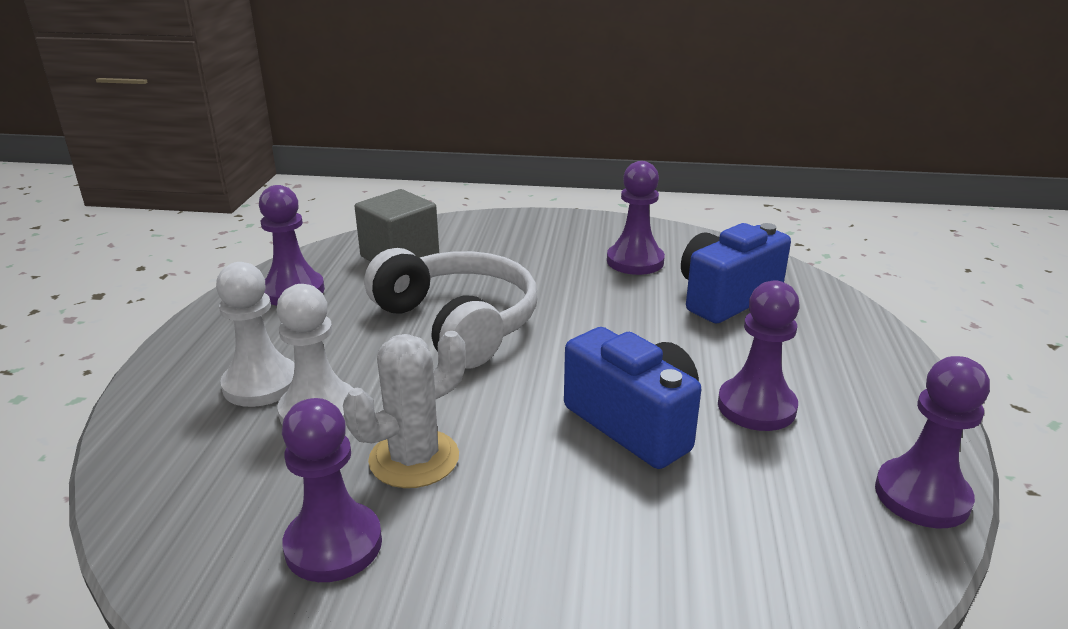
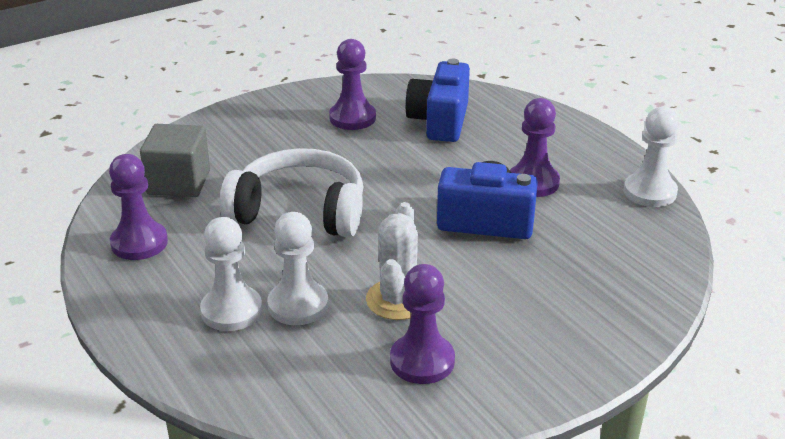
camera: 40 degrees left, 5 degrees up
purple pawn [875,356,990,528] -> white pawn [624,107,679,207]

